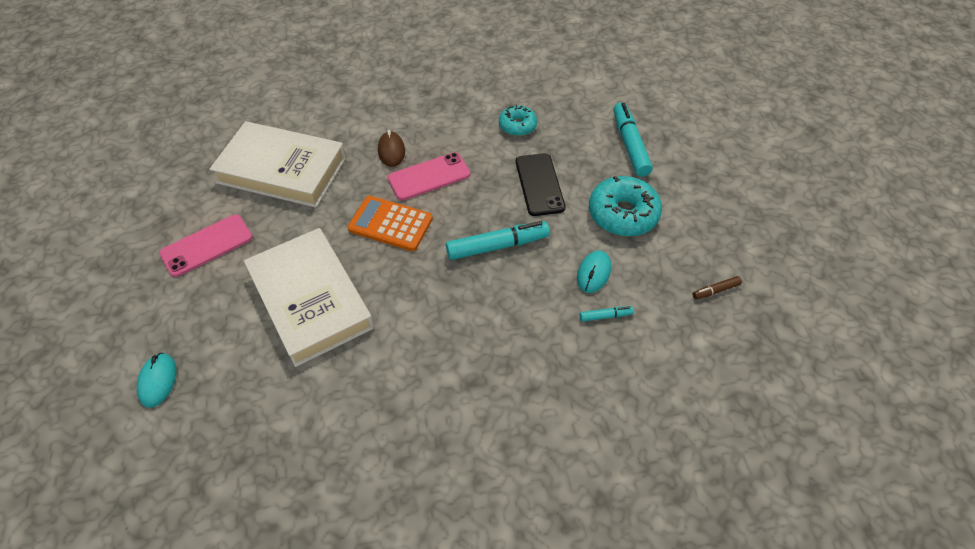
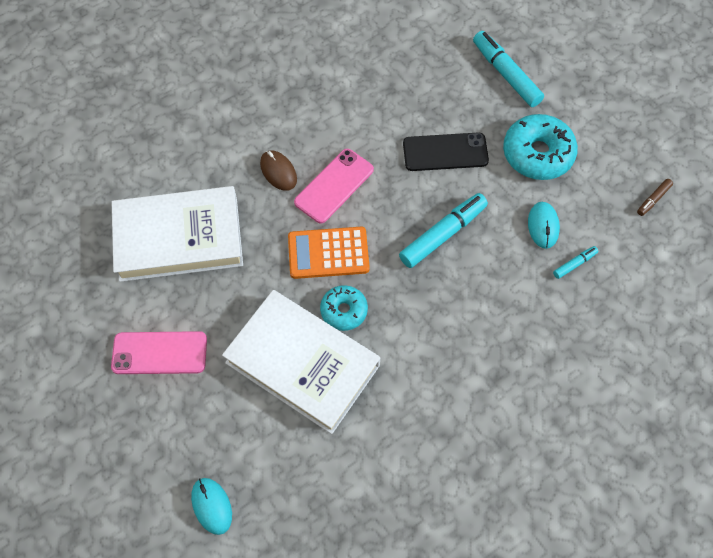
camera: 25 degrees left, 10 degrees up
pink phone [159,214,253,277] -> pink phone turned 60 degrees clockwise [111,331,207,374]
turquoise donut [499,104,537,136] -> turquoise donut moved to [320,285,368,331]
black phone [516,153,566,216] -> black phone turned 60 degrees counterclockwise [403,133,489,171]

